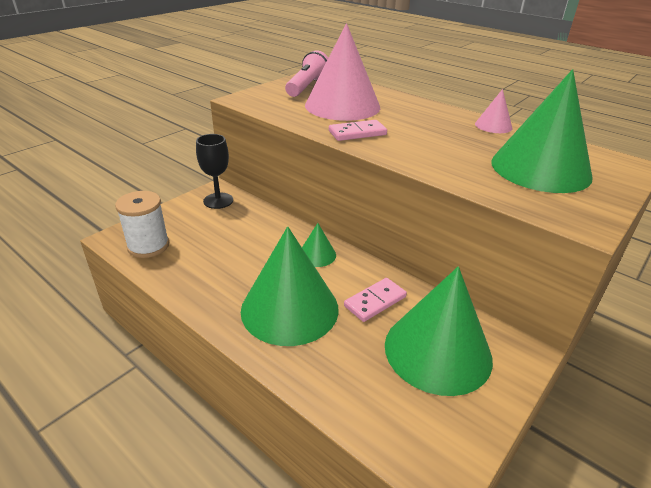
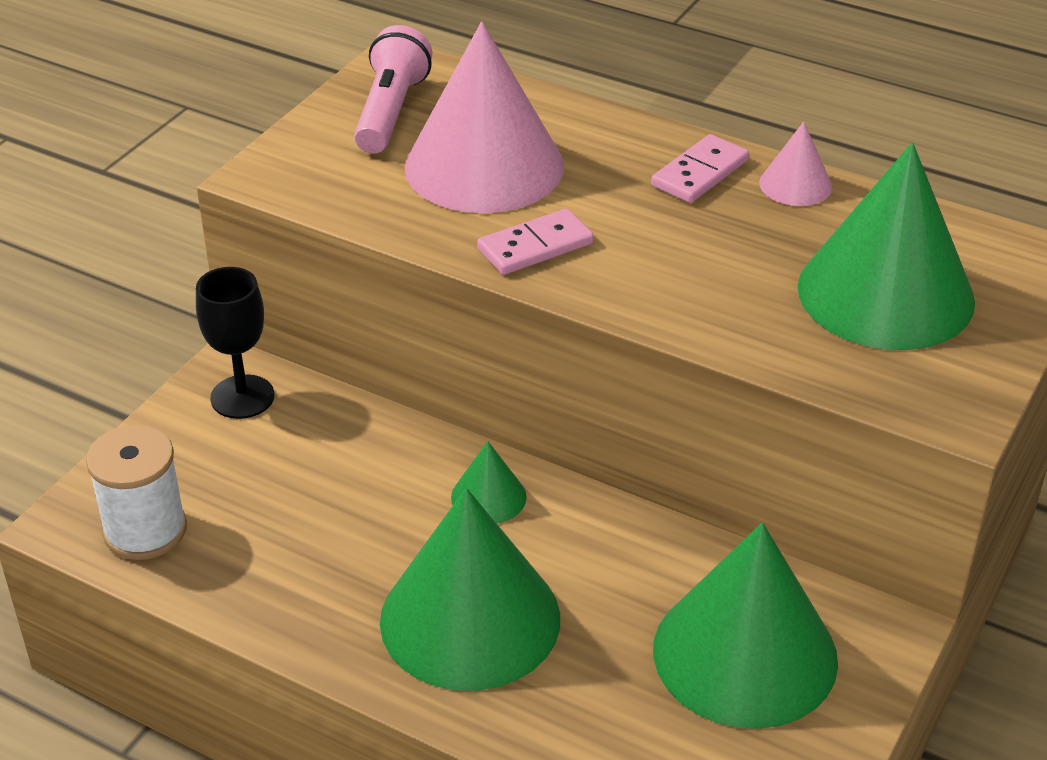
camera: 10 degrees left, 5 degrees up
pink domino [344,278,407,322] -> pink domino moved to [651,134,749,203]

